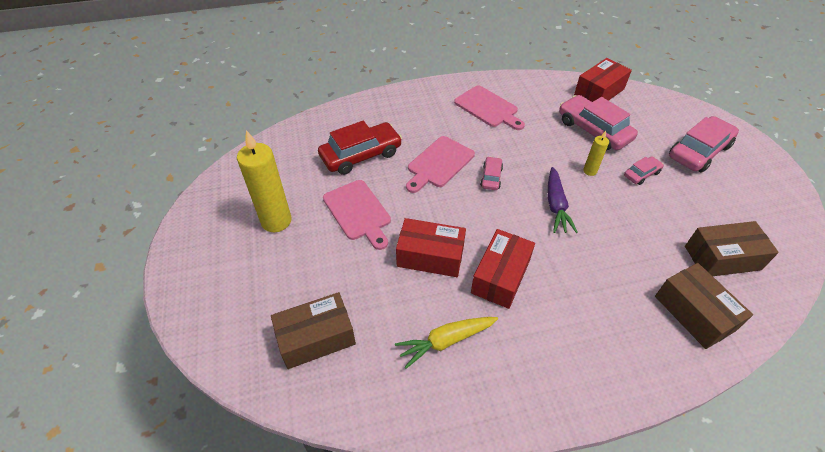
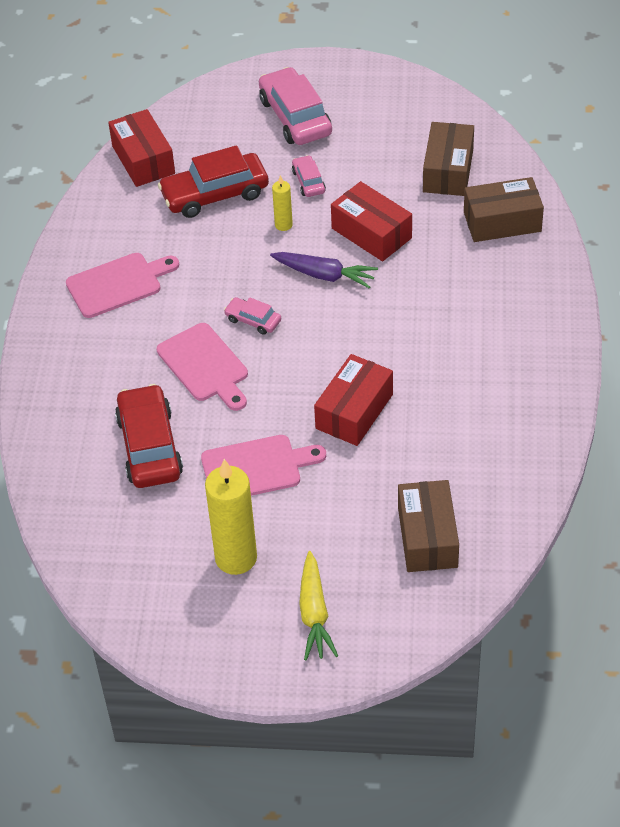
camera: 70 degrees left, 0 degrees up
yellow carrot [395,317,498,369] -> yellow carrot moved to [299,551,338,660]
red box [471,229,535,309] -> red box moved to [331,181,412,261]
pink car [559,95,638,151] -> red car [158,145,269,218]

